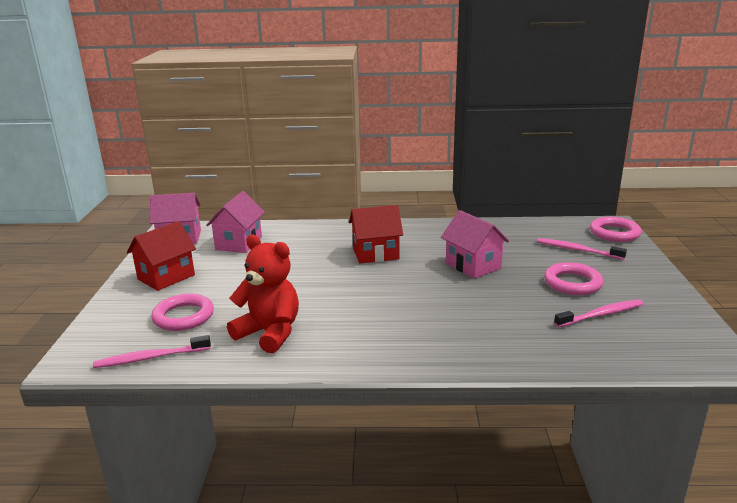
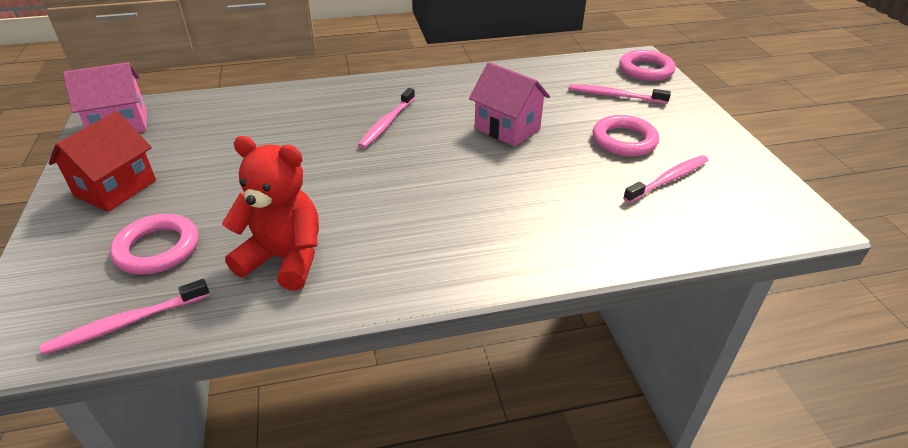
camera: 15 degrees left, 15 degrees up
pink house [206,191,265,253] -> none
red house [349,205,403,263] -> pink toothbrush [358,88,415,148]

